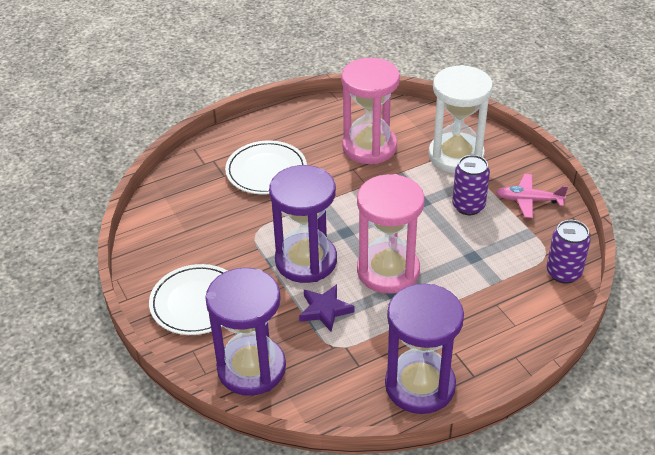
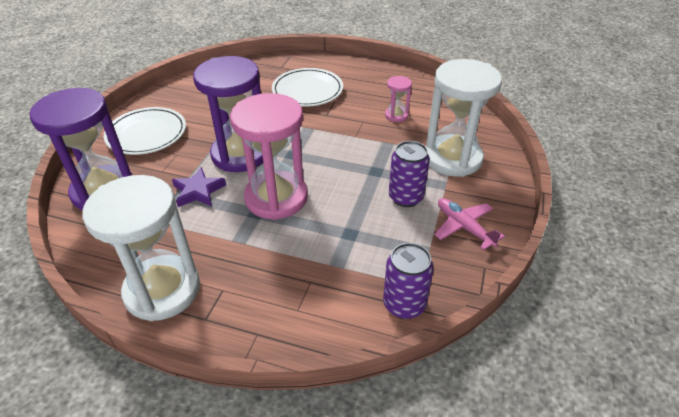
camera: 45 degrees right, 0 degrees up
pink hourglass [341,58,400,164] -> pink hourglass [385,76,412,122], size x0.45
purple hourglass [385,284,464,414] -> white hourglass [82,175,200,321]

